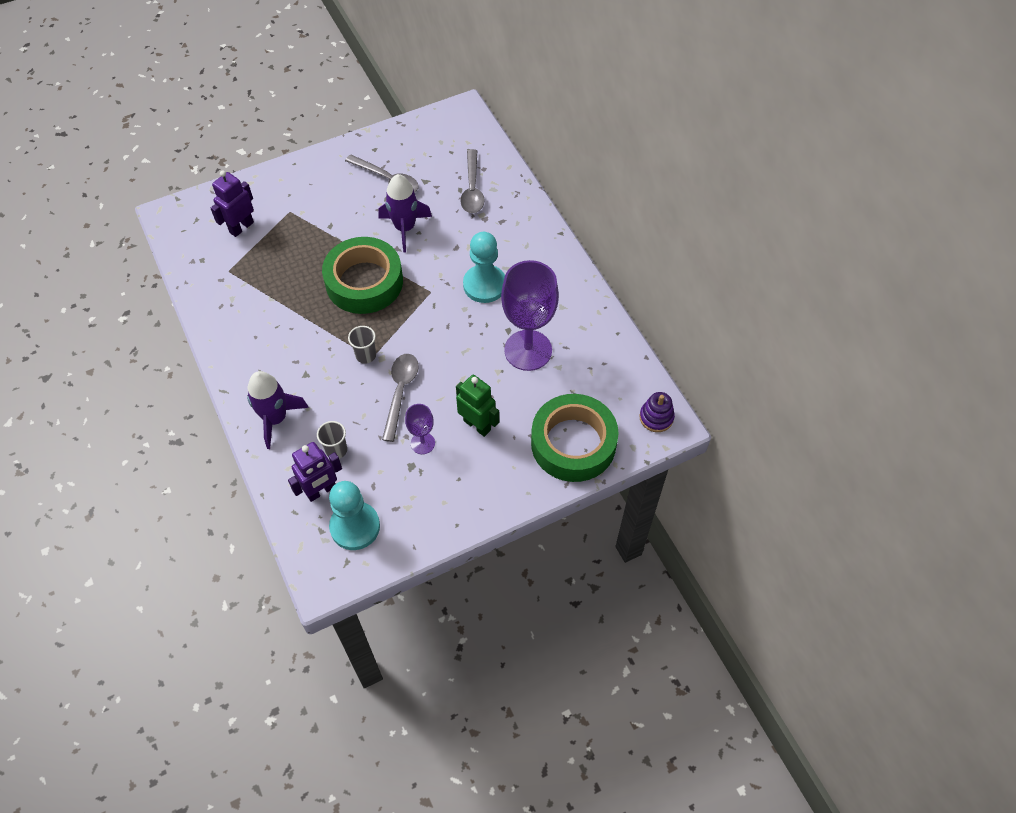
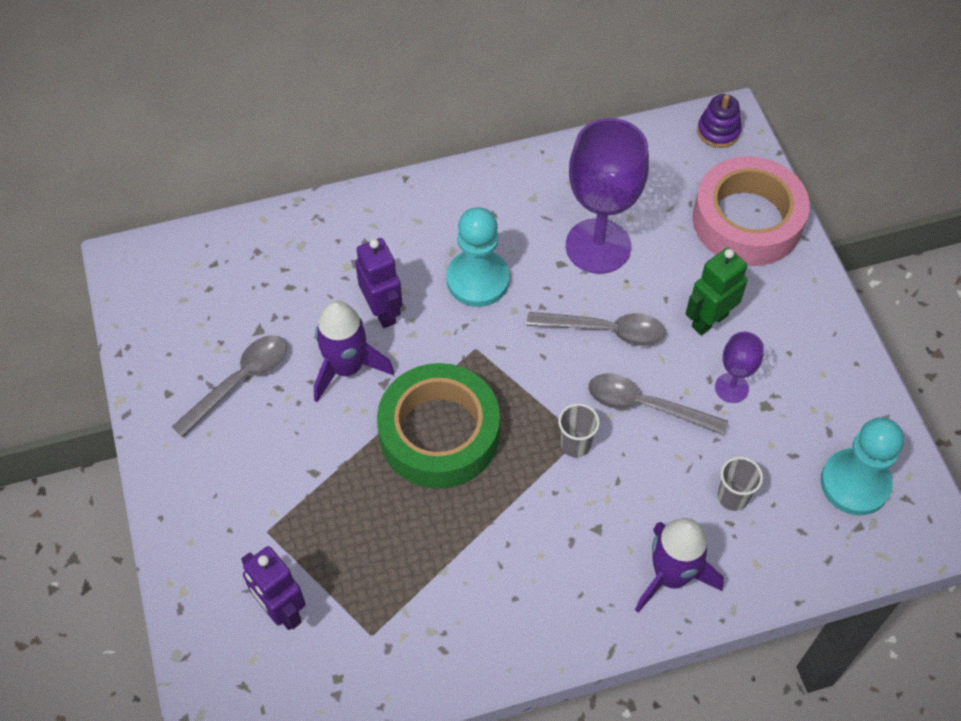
camera: 80 degrees left, 0 degrees up
purple robot [288,442,342,502] -> purple robot moved to [355,238,402,328]
grey spoon [460,149,485,213] -> grey spoon moved to [527,312,666,346]
green tape [531,394,619,482] -> pink tape [693,156,810,266]

